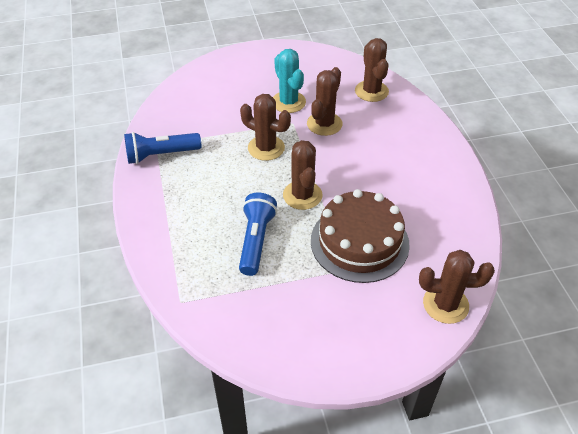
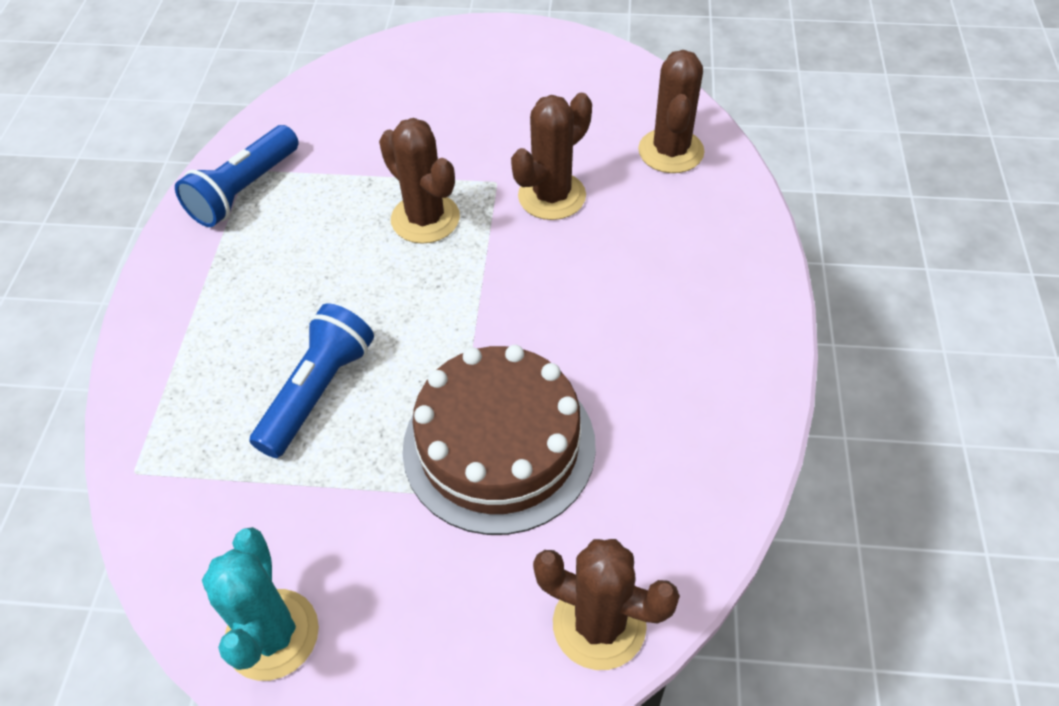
camera: 20 degrees right, 5 degrees up
blue flashlight [124,132,201,164] -> blue flashlight turned 60 degrees counterclockwise [175,125,299,227]
turquoise cactus [273,49,306,113] -> turquoise cactus moved to [202,527,319,681]
brown cactus [283,140,323,210] -> none

